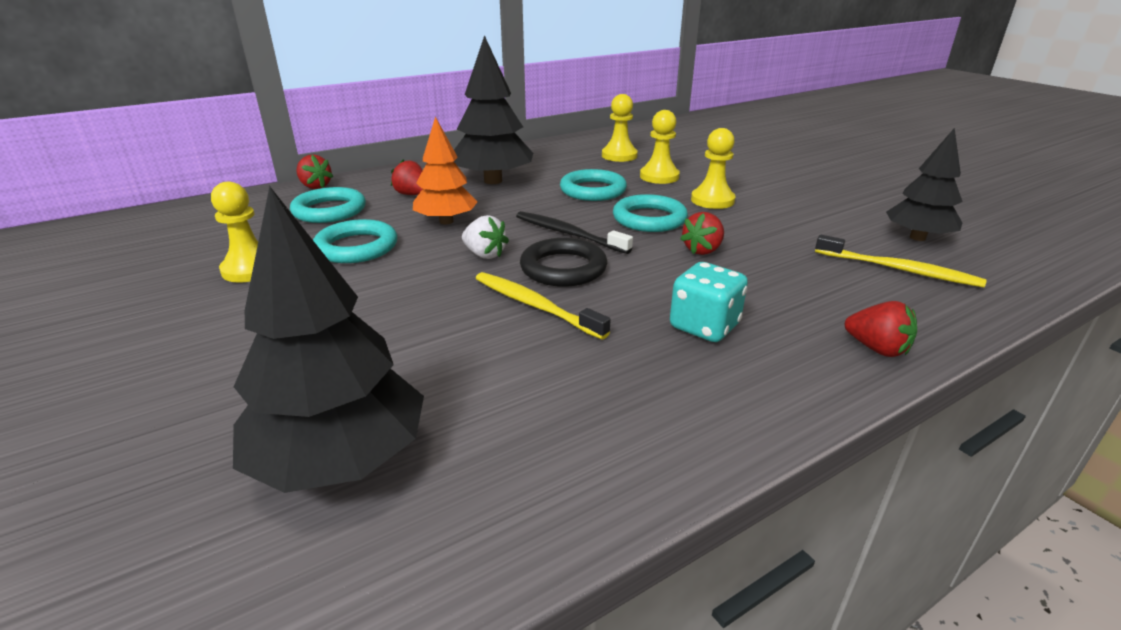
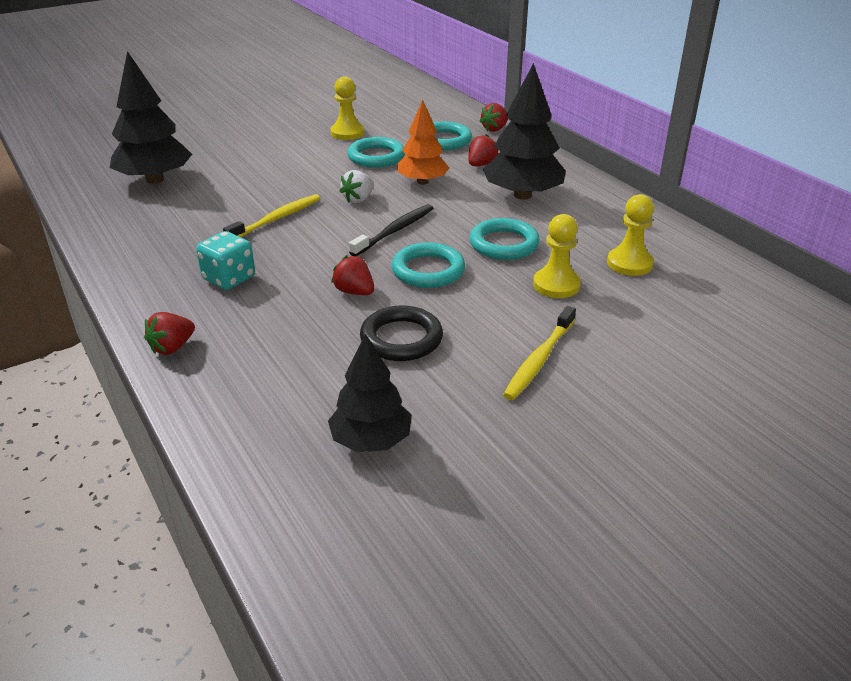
camera: 90 degrees right, 5 degrees up
black ring [520,238,607,287] -> black ring moved to [360,306,443,361]
yellow pawn [691,128,736,209] -> none
yellow toothbrush [815,235,987,287] -> yellow toothbrush moved to [503,306,576,400]

